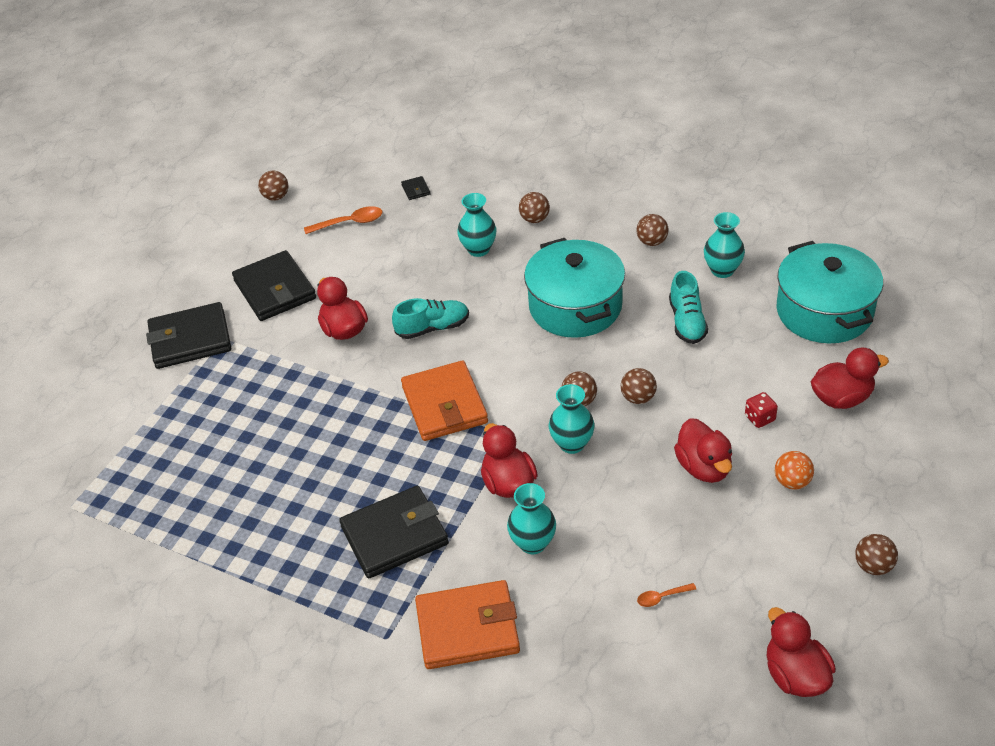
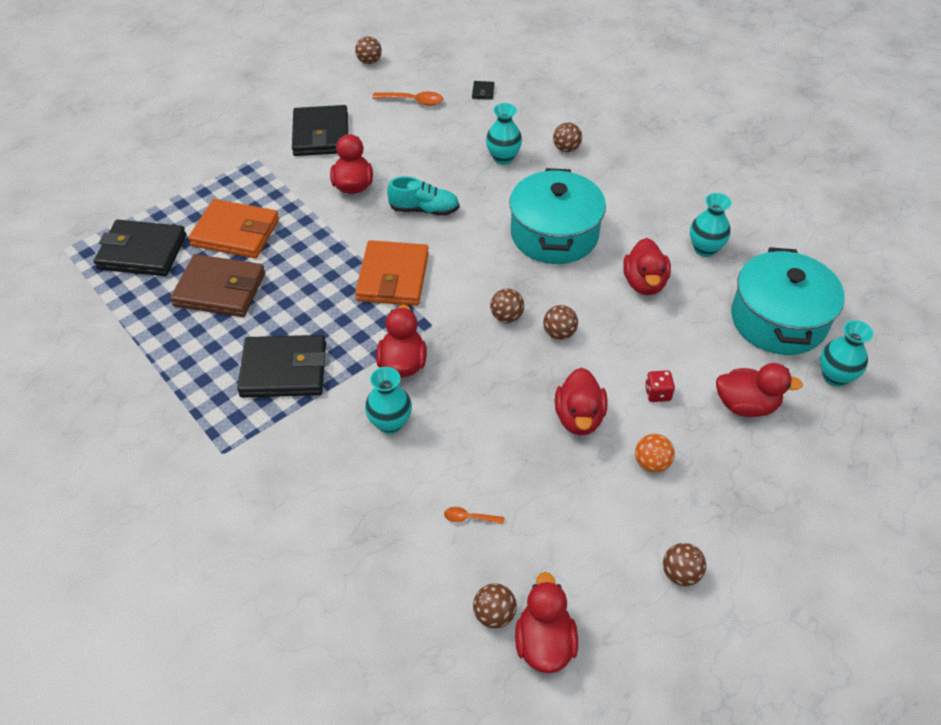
camera: 20 degrees right, 5 degrees up
black wallet [146,302,231,369] -> black wallet moved to [94,220,186,276]
orange wallet [415,580,520,669] -> orange wallet moved to [188,199,279,258]
turquoise vase [549,384,595,454] -> turquoise vase moved to [820,320,873,387]
brown ball [636,214,669,246] -> brown ball moved to [473,583,517,628]
turquoise shoe [669,271,708,344] -> red duck [623,238,671,295]
none -> brown wallet [170,254,265,317]

